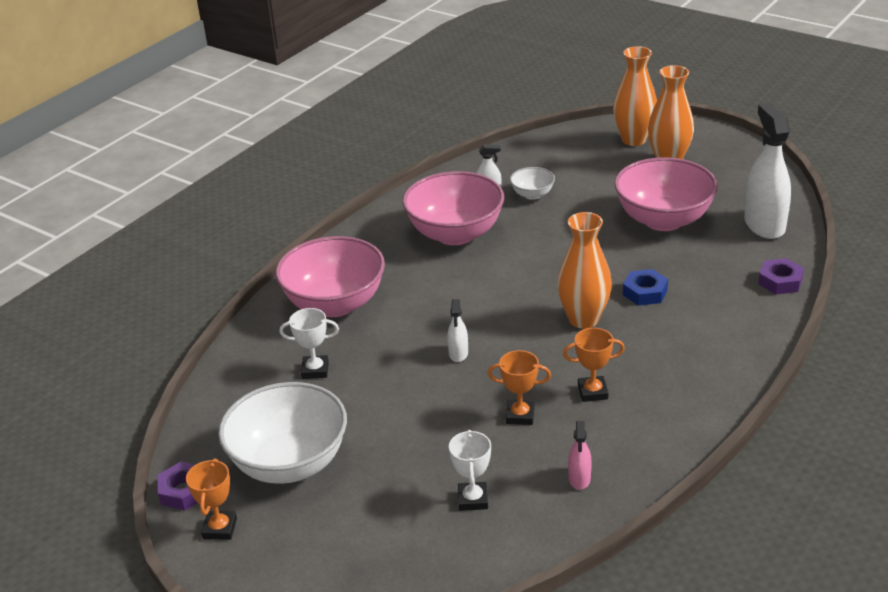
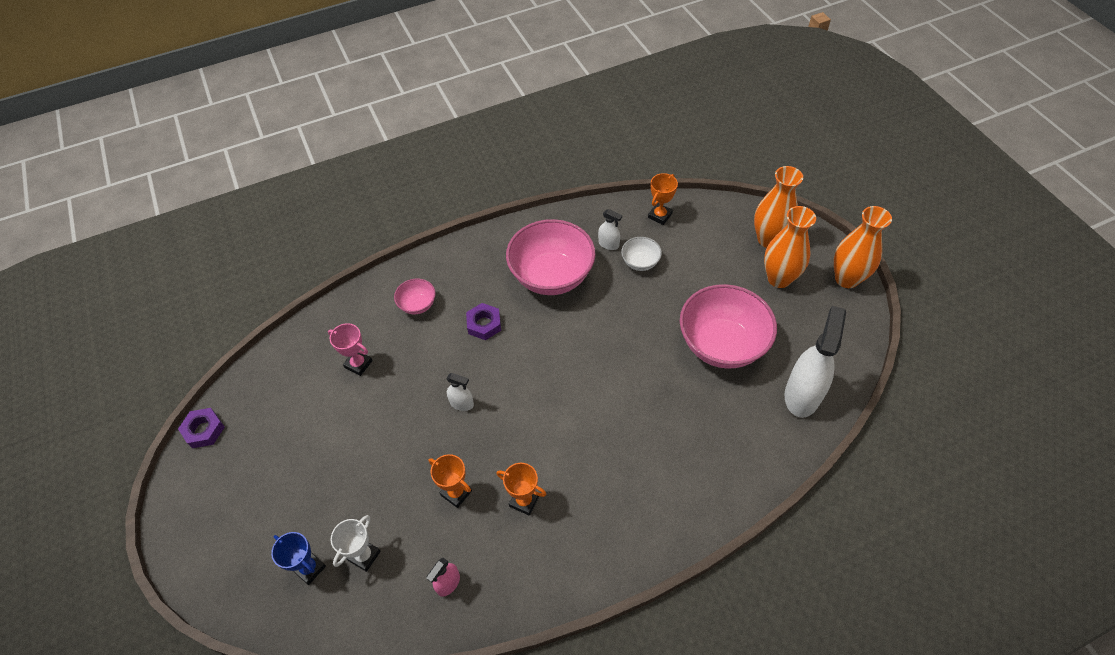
camera: 30 degrees right, 20 degrees up
orange trophy [186,458,237,540] -> orange trophy moved to [648,173,678,225]
white bowl [218,382,347,484] -> none
pink bowl [276,236,385,317] -> pink bowl [394,278,436,314], size x0.46
white trophy [280,308,339,379] -> pink trophy [328,323,373,376]
white spray bottle [447,299,468,362] -> white spray bottle turned 105 degrees counterclockwise [446,373,474,411]
orange vase [557,212,612,329] -> orange vase moved to [834,206,892,288]
blue nut [623,269,668,306] -> none
purple nut [758,258,804,294] -> purple nut moved to [466,303,501,340]
none -> blue trophy [271,532,326,585]

